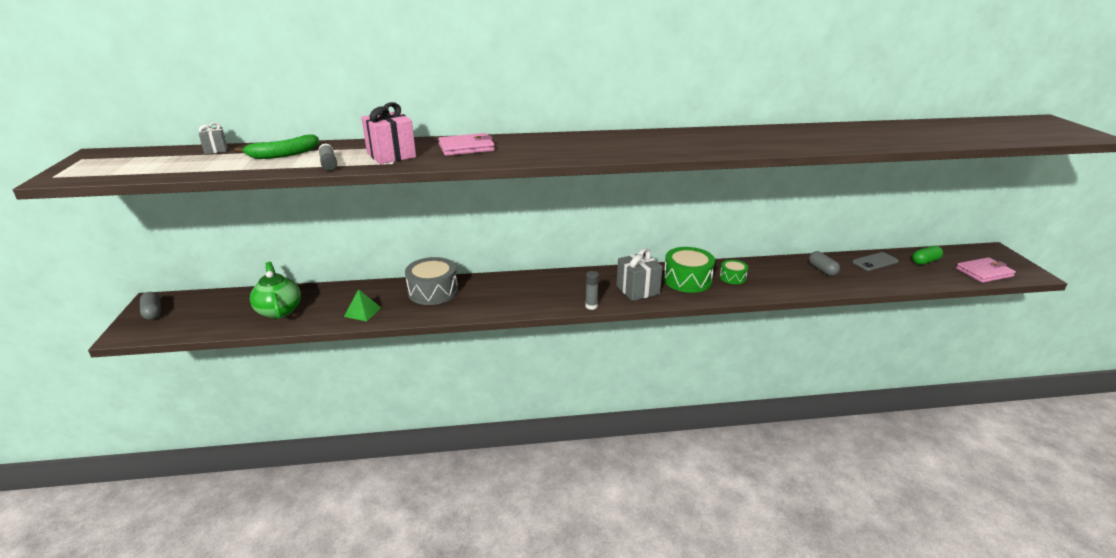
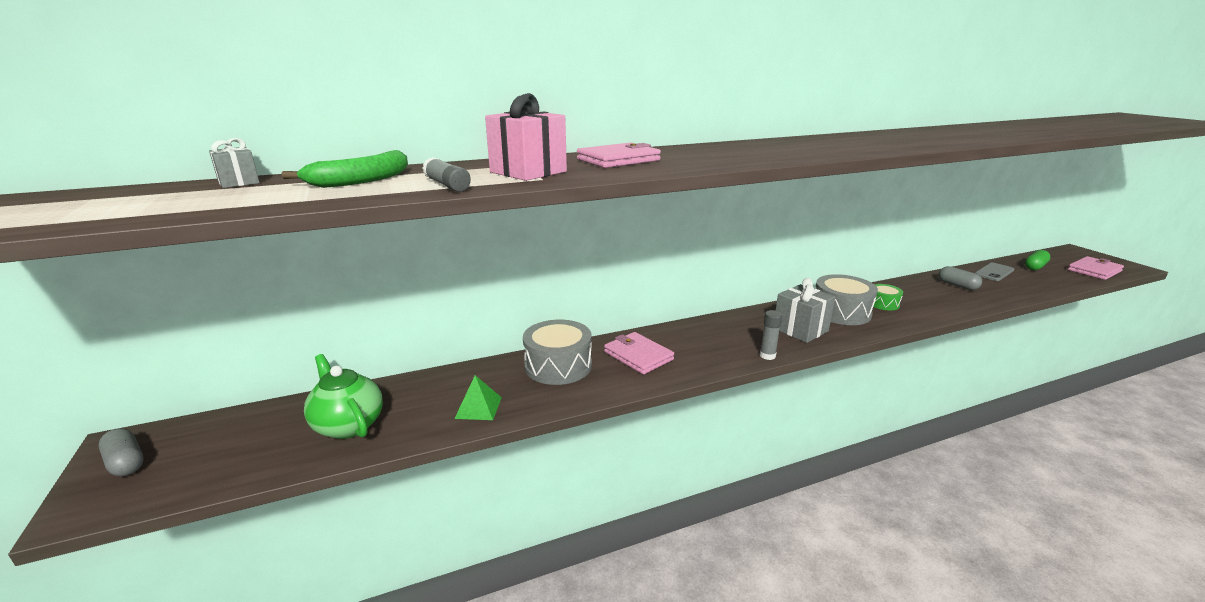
camera: 15 degrees left, 5 degrees down
green drum [663,247,715,293] -> grey drum [816,274,878,325]
none -> pink wallet [604,332,674,375]

